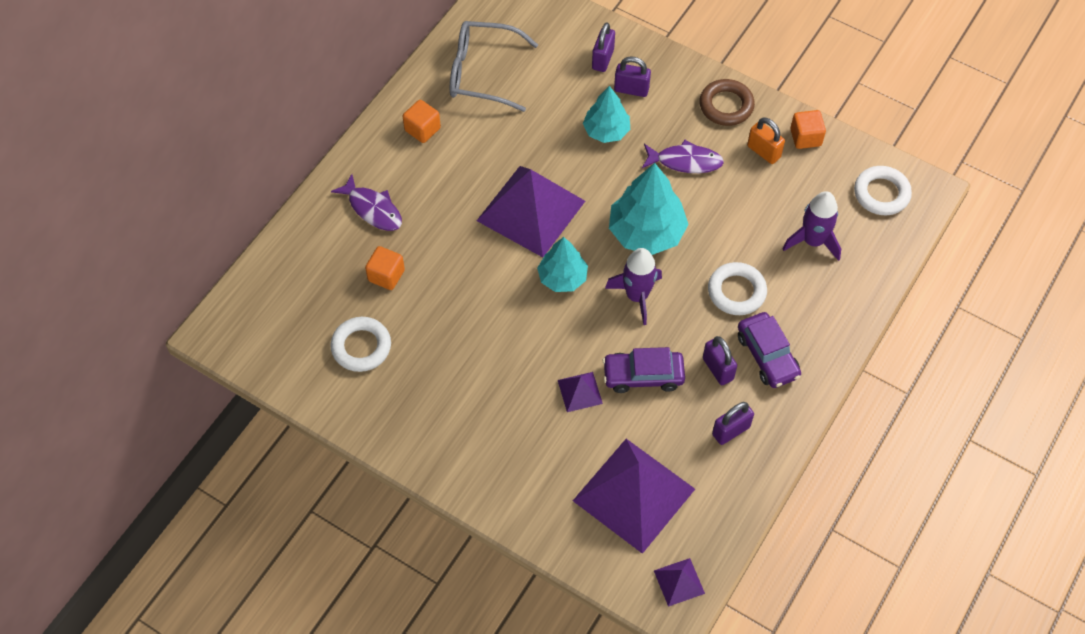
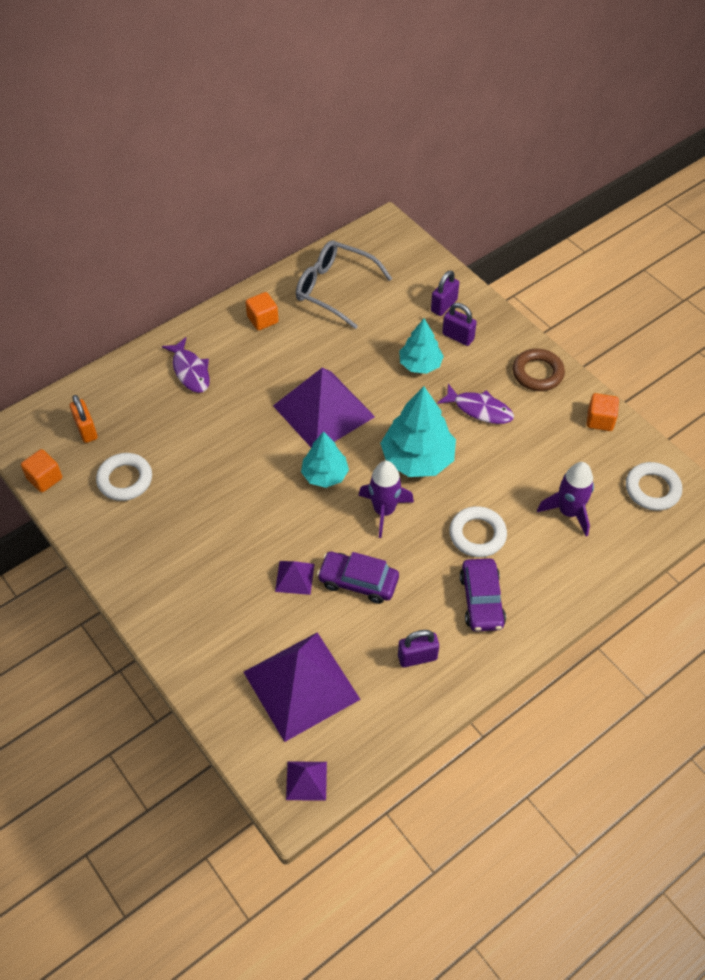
camera: 20 degrees right, 5 degrees down
orange cube [365,246,405,290] -> orange cube moved to [21,449,62,492]
purple padlock [703,336,737,385] -> none
orange padlock [747,117,785,164] -> orange padlock moved to [70,395,98,443]

